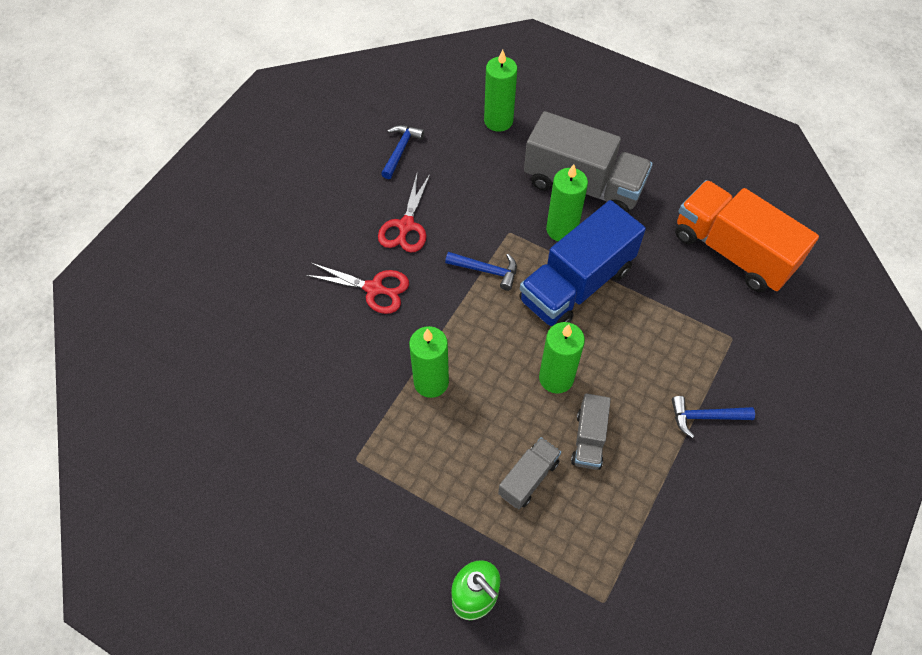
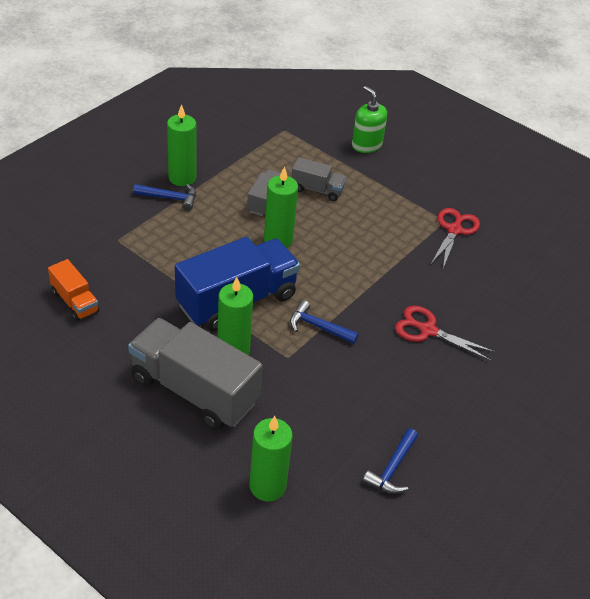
camera: 175 degrees left, 15 degrees down
red scissors [378,173,431,253] -> red scissors moved to [431,208,480,268]
green candle [409,326,449,398] -> green candle moved to [167,104,196,186]
grey truck [498,437,561,509] -> grey truck turned 120 degrees counterclockwise [291,157,346,201]
orange truck [675,180,819,292] -> orange truck [48,259,99,321], size x0.50

